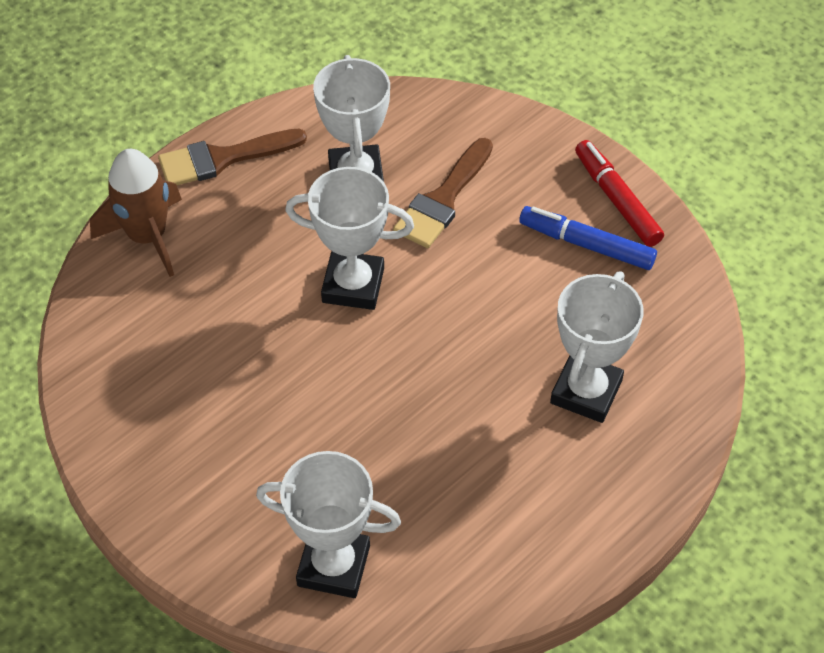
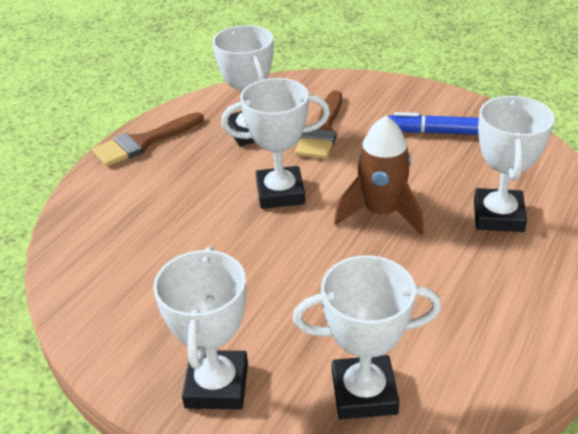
camera: 15 degrees left, 15 degrees down
brown rocket [90,149,182,277] -> brown rocket moved to [334,116,424,235]
red marker [575,140,664,247] -> none
none -> white trophy [153,247,248,409]

